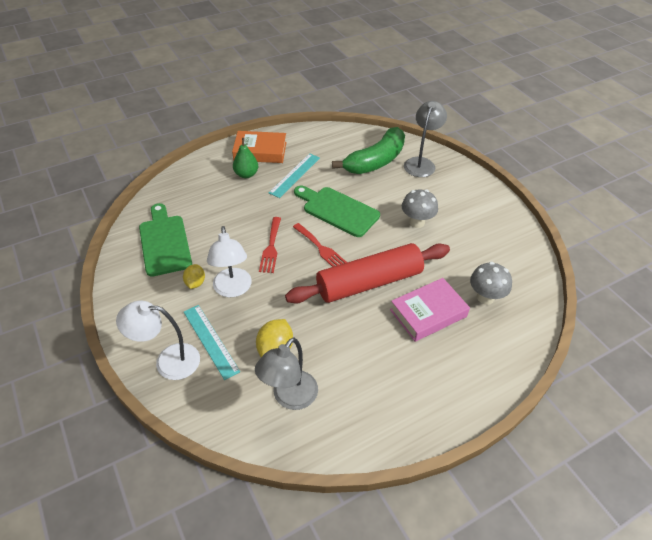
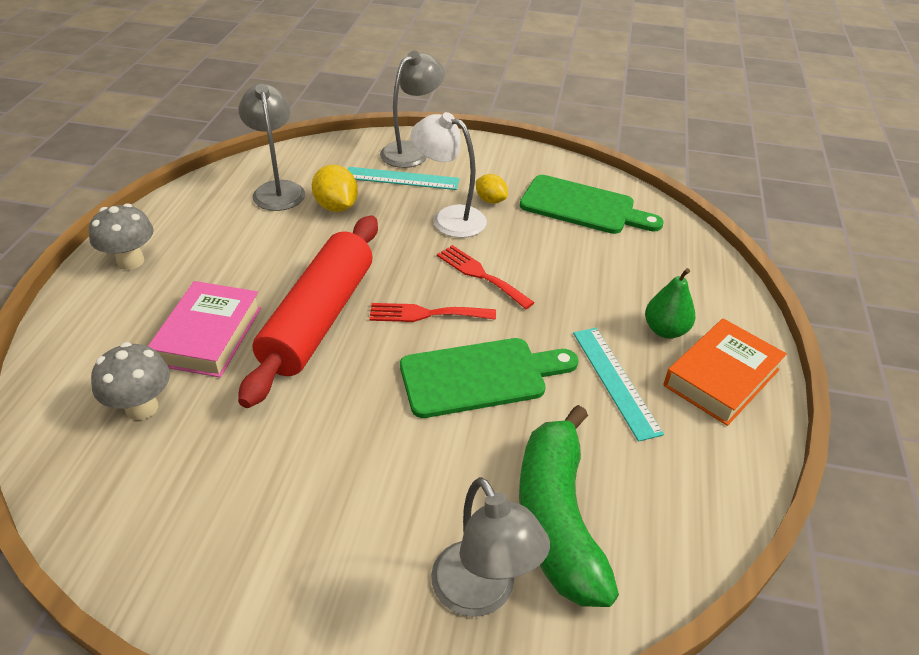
camera: 130 degrees right, 5 degrees down
white lamp [116,301,200,380] -> grey lamp [380,51,445,168]
grey mushroom [402,189,438,228] -> grey mushroom moved to [89,203,154,270]

